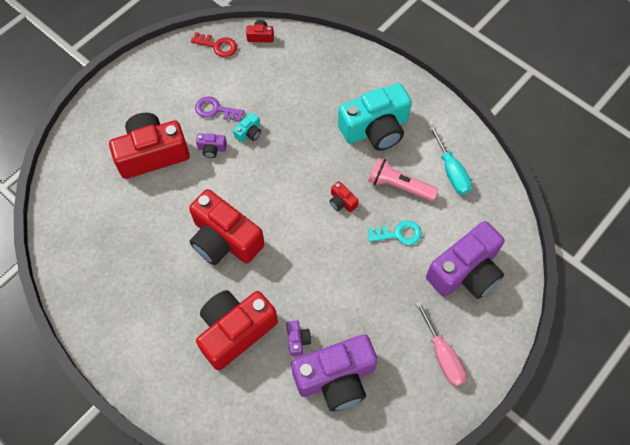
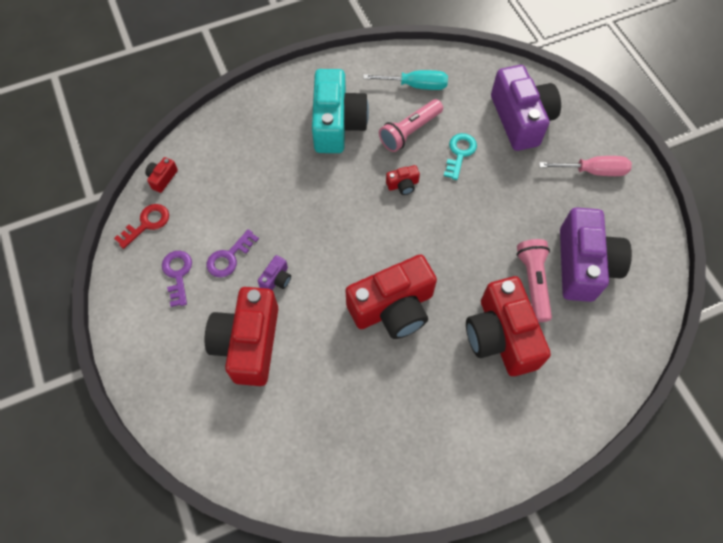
camera: 65 degrees left, 0 degrees up
turquoise camera [233,112,261,143] -> none
purple camera [286,320,311,356] -> pink flashlight [517,239,552,322]
none -> purple key [162,251,192,307]

